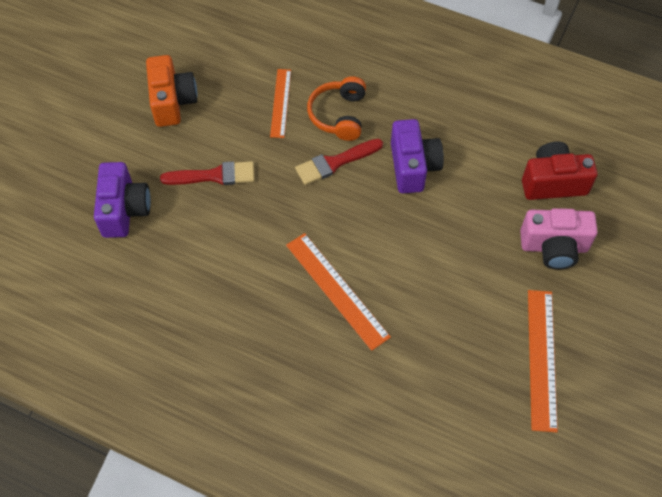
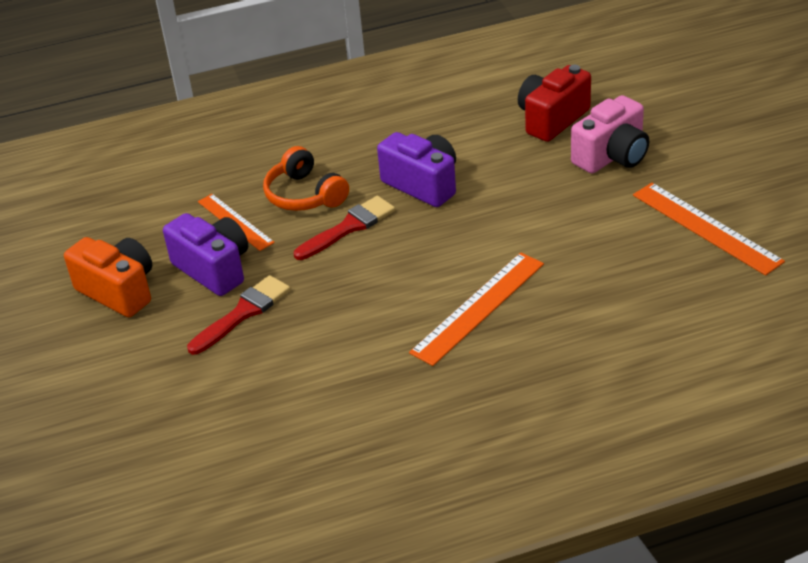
camera: 40 degrees left, 20 degrees down
purple camera [94,162,151,238] -> purple camera moved to [163,213,248,296]
orange ruler [286,233,391,351] -> orange ruler turned 60 degrees counterclockwise [409,252,544,366]
red brush [295,139,383,185] -> red brush turned 150 degrees counterclockwise [294,196,395,260]

